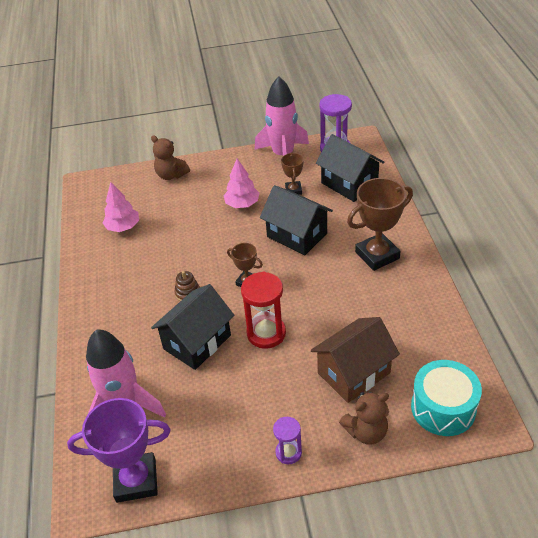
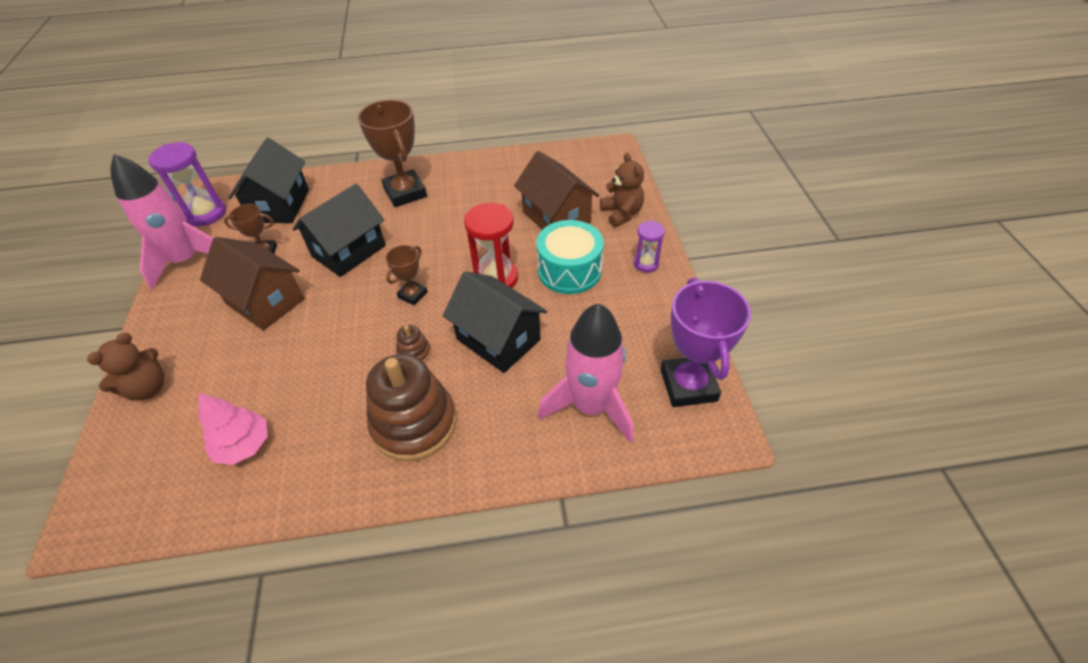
camera: 90 degrees left, 5 degrees up
pink tree [223,159,259,208] -> brown house [200,237,305,330]
black house [316,134,385,202] -> black house turned 45 degrees counterclockwise [228,138,309,223]
turquoise drum [411,360,482,436] -> turquoise drum moved to [536,220,604,294]
none -> brown stacking toy [366,354,456,461]

